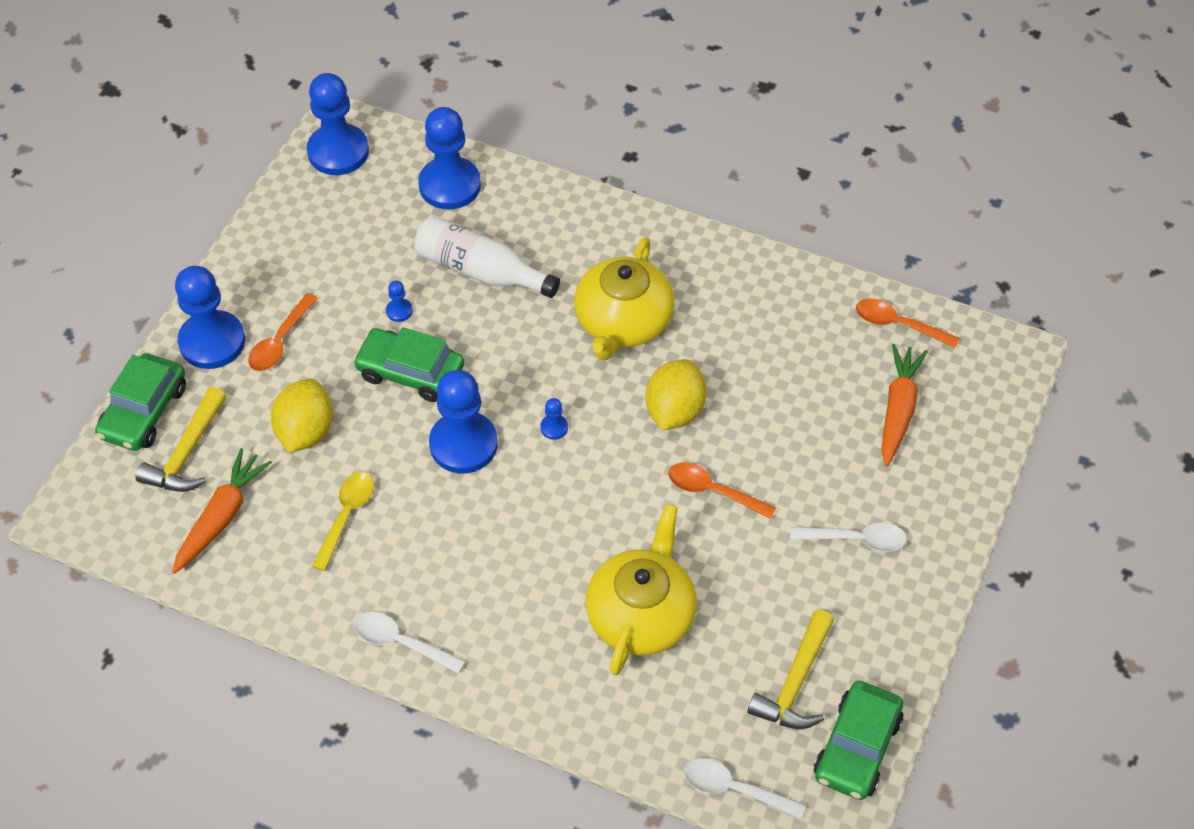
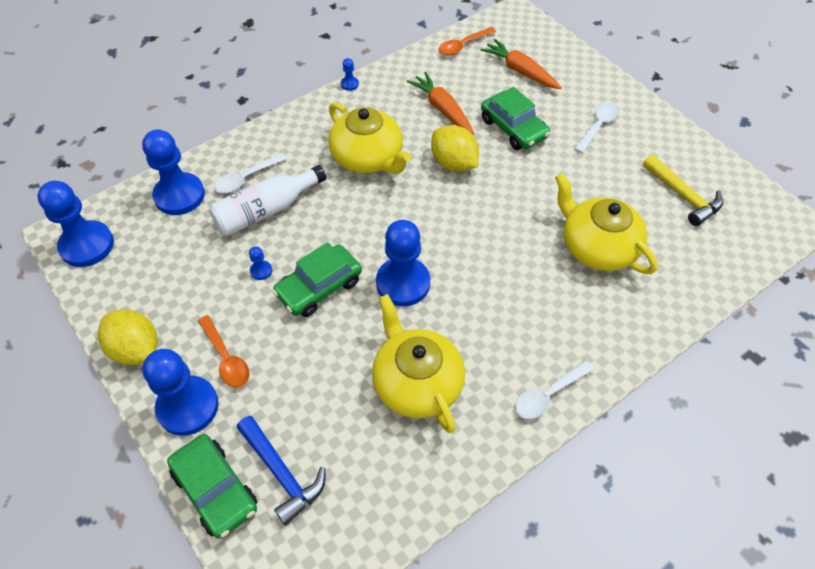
camera: 60 degrees left, 0 degrees up
yellow hammer [136,387,226,492] -> blue hammer [237,416,325,526]
orange carrot [172,448,272,574] -> orange carrot moved to [407,72,474,135]
yellow lemon [271,379,333,453] -> yellow lemon moved to [98,309,158,365]
yellow spoon [312,472,374,571] -> yellow teapot [372,294,465,433]
blue pawn [540,398,568,440] -> blue pawn moved to [341,58,359,91]
orange spoon [668,462,776,519] -> none
white spoon [684,758,806,819] -> white spoon moved to [214,153,287,193]
green car [814,681,903,800] -> green car moved to [481,87,550,150]

